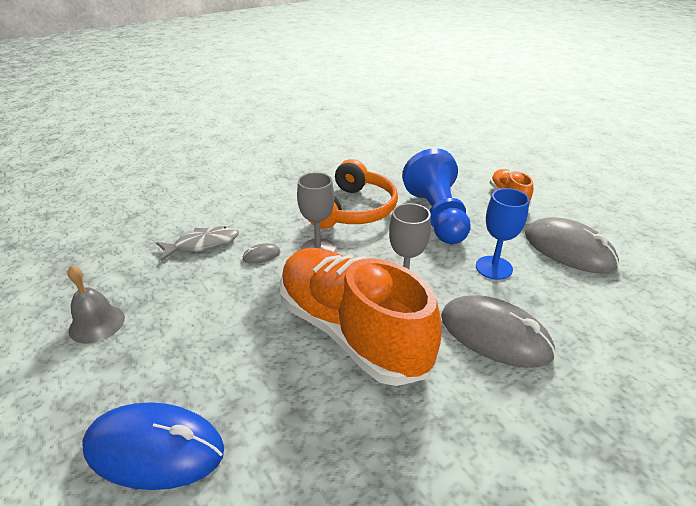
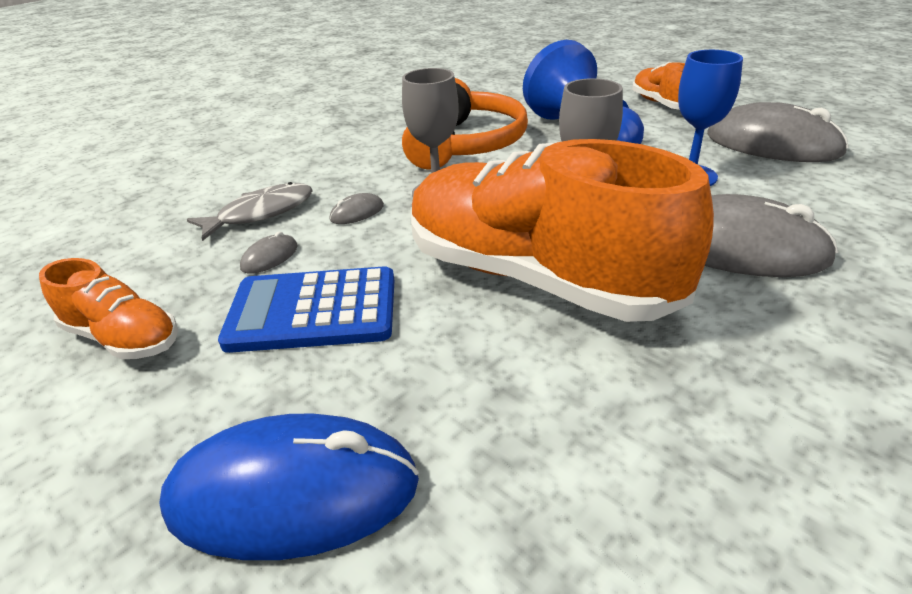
camera: 10 degrees left, 0 degrees up
grey bell [67,265,125,344] -> orange shoe [39,258,178,359]
none -> blue calculator [218,266,395,353]
none -> grey mouse [240,231,298,274]

